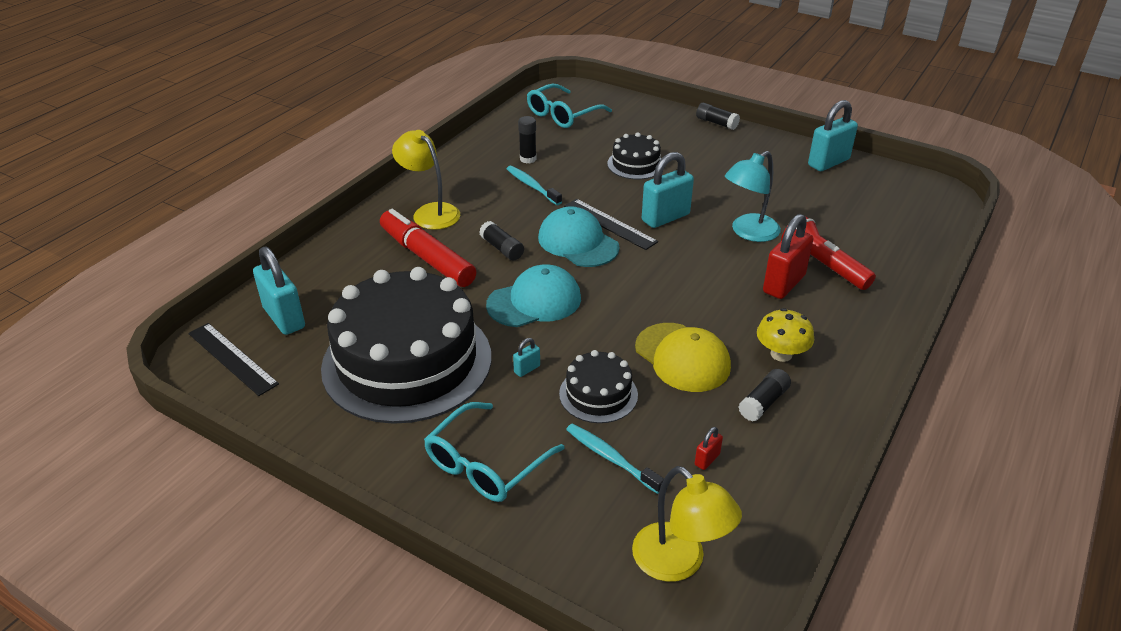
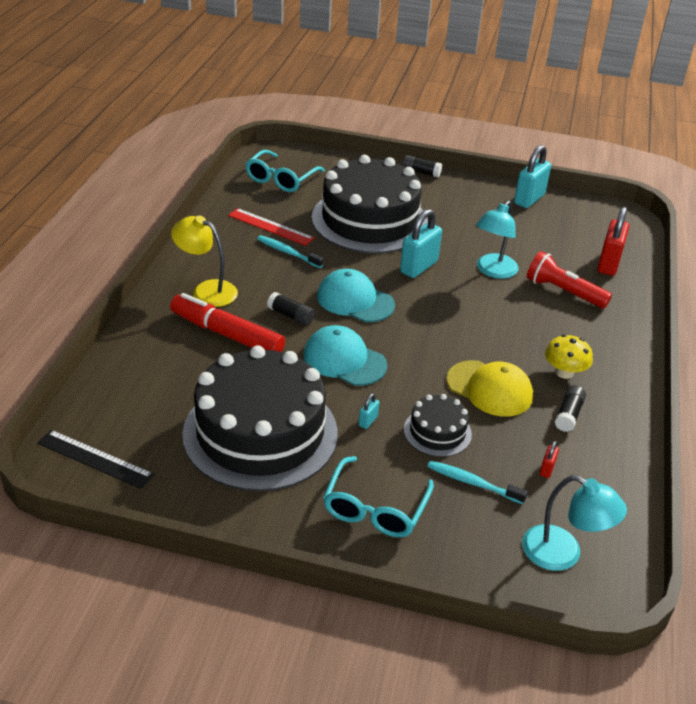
camera: 20 degrees left, 0 degrees up
turquoise padlock [253,246,305,335] -> none
turquoise cap [486,264,581,327] -> turquoise cap turned 105 degrees counterclockwise [304,325,387,386]
black glue stick [518,116,536,164] -> red ruler [228,208,315,246]
black ruler [564,199,658,250] -> none
black cake [607,132,662,179] -> black cake [312,155,428,253], size x2.23
yellow lamp [632,466,742,582] -> turquoise lamp [522,475,627,571]
red padlock [763,214,813,299] -> red padlock moved to [597,207,629,276]

